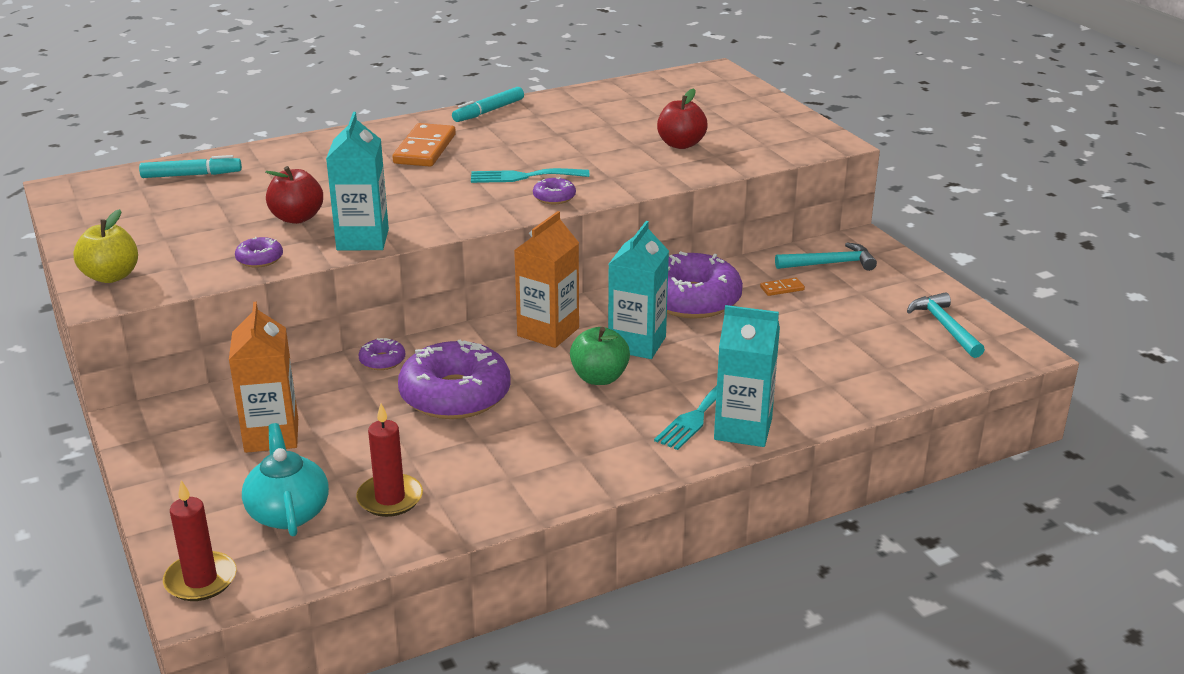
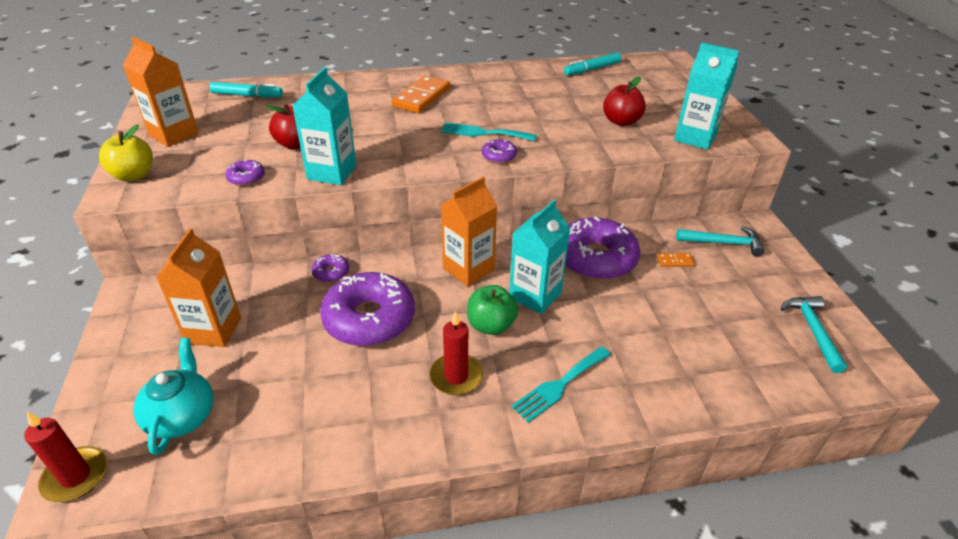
camera: 15 degrees right, 10 degrees up
red candle [356,403,423,517] -> red candle moved to [430,311,483,395]
turquoise marker [452,87,524,122] -> turquoise marker moved to [564,53,622,75]
turquoise carton [714,305,780,447] -> turquoise carton moved to [674,42,739,150]
none -> orange carton [123,37,199,147]

